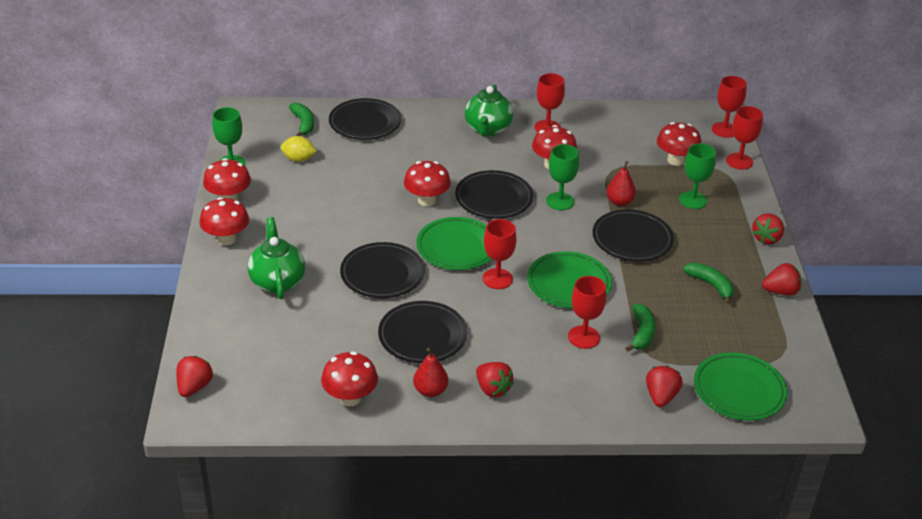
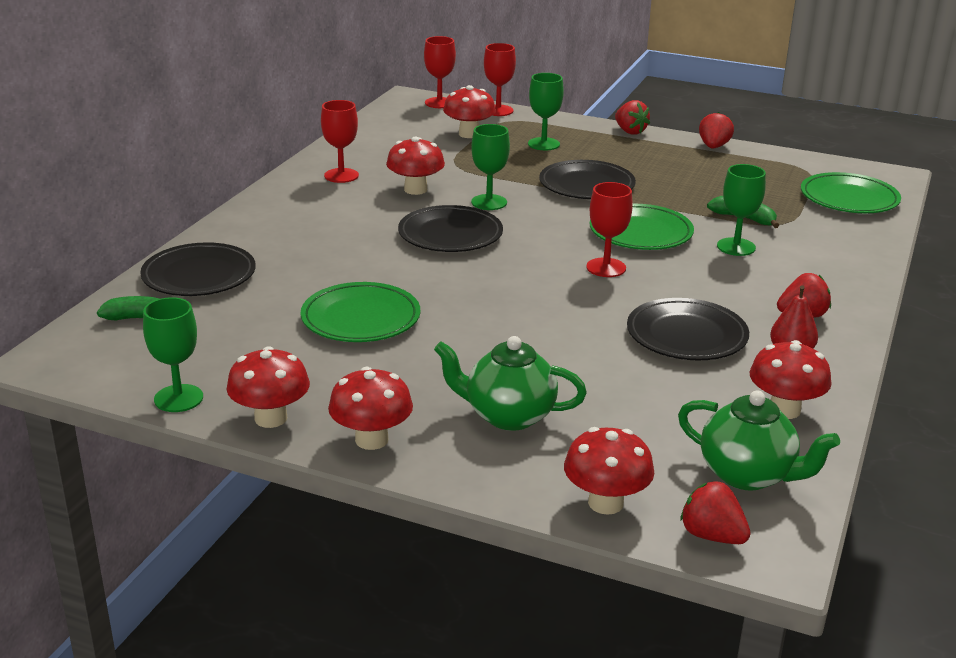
camera: 65 degrees left, 10 degrees down
yellow lemon [280,136,317,162] -> none
black plate [340,242,425,298] -> none
red mushroom [404,161,451,206] -> red mushroom moved to [564,427,654,515]
green plate [416,217,491,270] -> green plate moved to [300,282,420,342]
green teapot [465,85,513,137] -> green teapot moved to [678,390,840,490]
red goblet [568,276,606,349] -> green goblet [717,164,766,256]
red pear [607,161,636,206] -> none
red strawberry [646,366,683,407] -> none
green banana [683,263,734,304] -> none

